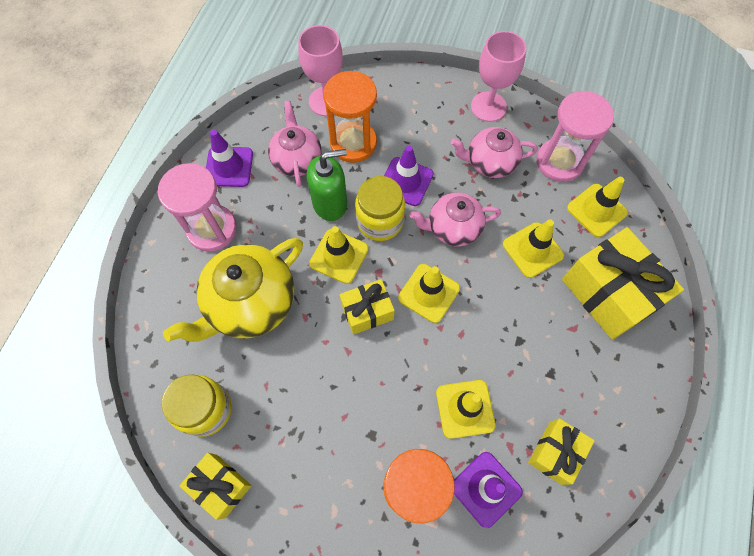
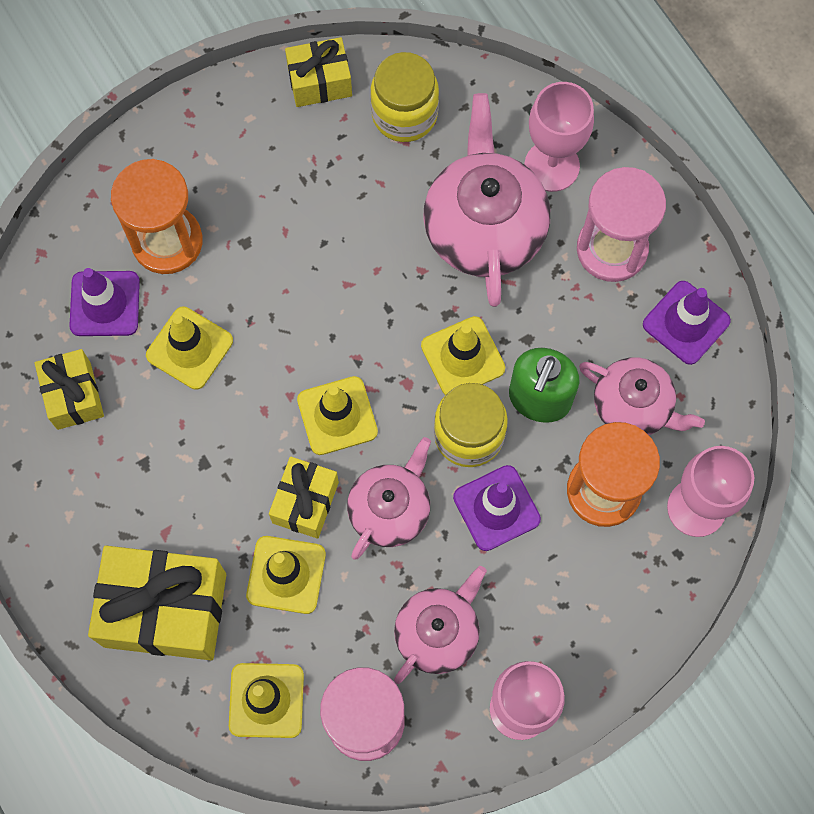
camera: 130 degrees right, 5 degrees up
yellow teapot [163,238,303,342] -> pink teapot [423,93,550,307]
yellow gift [340,279,395,335] -> yellow gift moved to [269,457,339,539]
none -> pink goblet [524,82,594,192]

